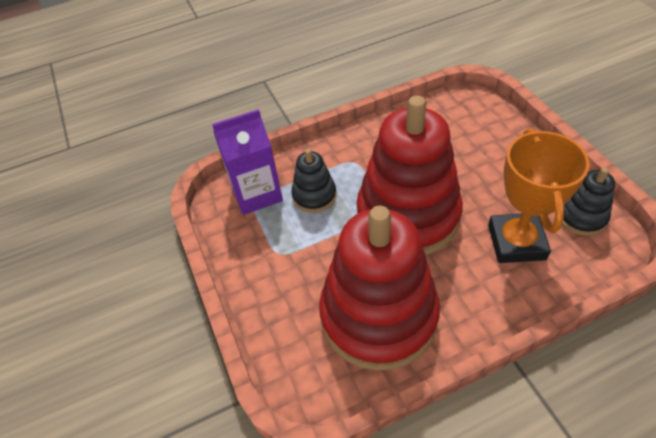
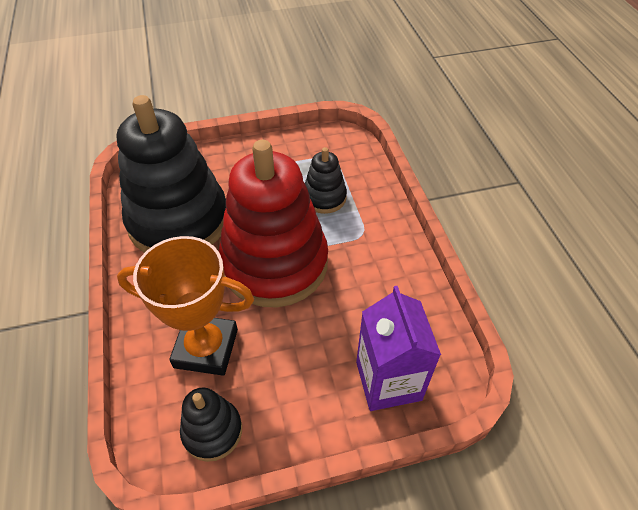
camera: 95 degrees right, 0 degrees up
purple carton [212,109,283,215] -> purple carton moved to [356,286,441,411]
red stacking toy [319,206,440,371] -> black stacking toy [117,95,226,253]

